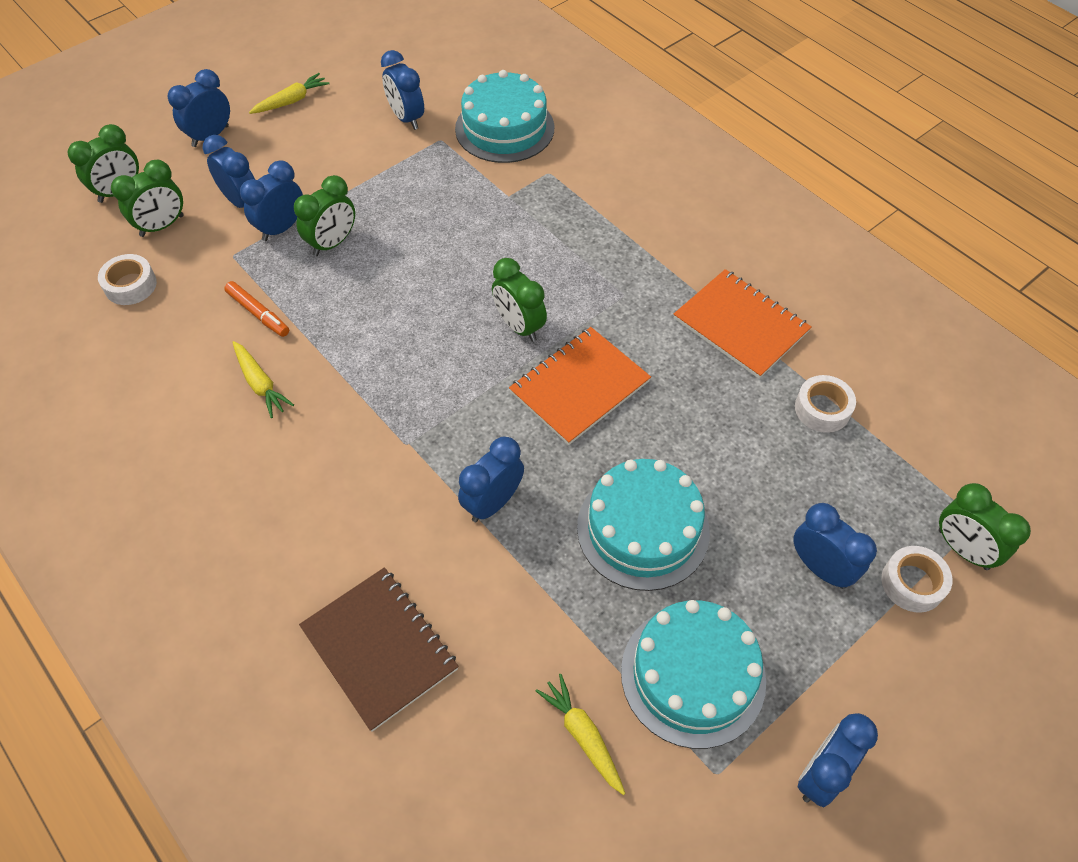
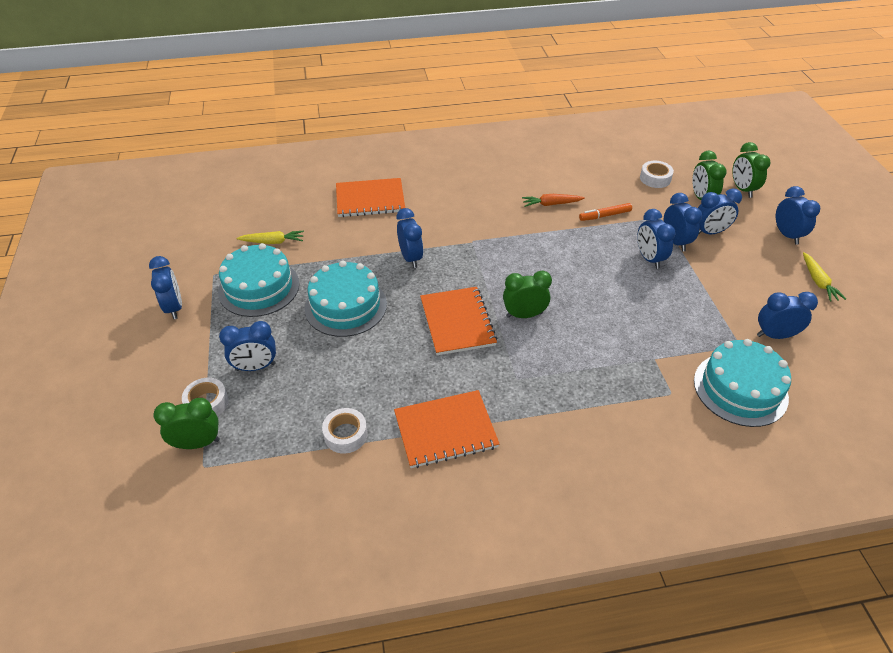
camera: 120 degrees right, 10 degrees down
yellow carrot [232,341,294,418] -> orange carrot [522,194,585,207]
green clock [294,175,355,256] -> blue clock [637,209,676,269]
brown notebook [299,567,459,732] -> orange notebook [336,178,405,217]

